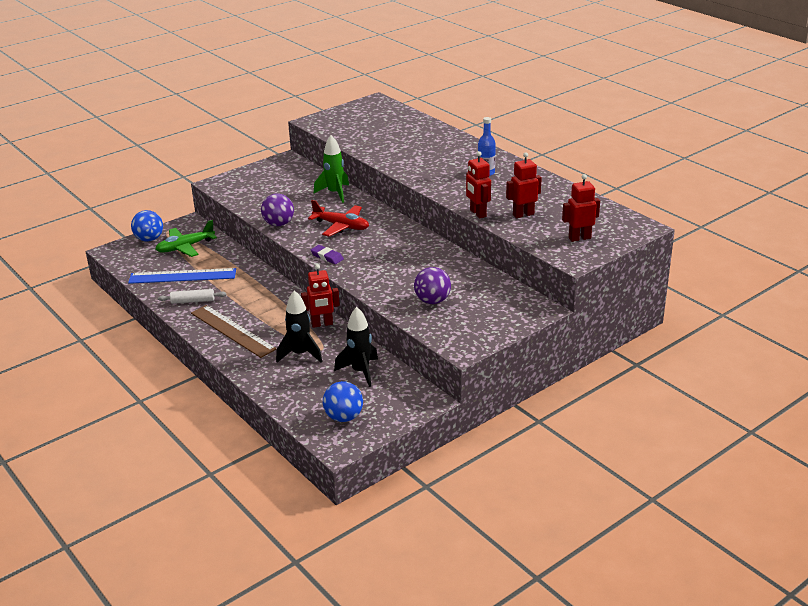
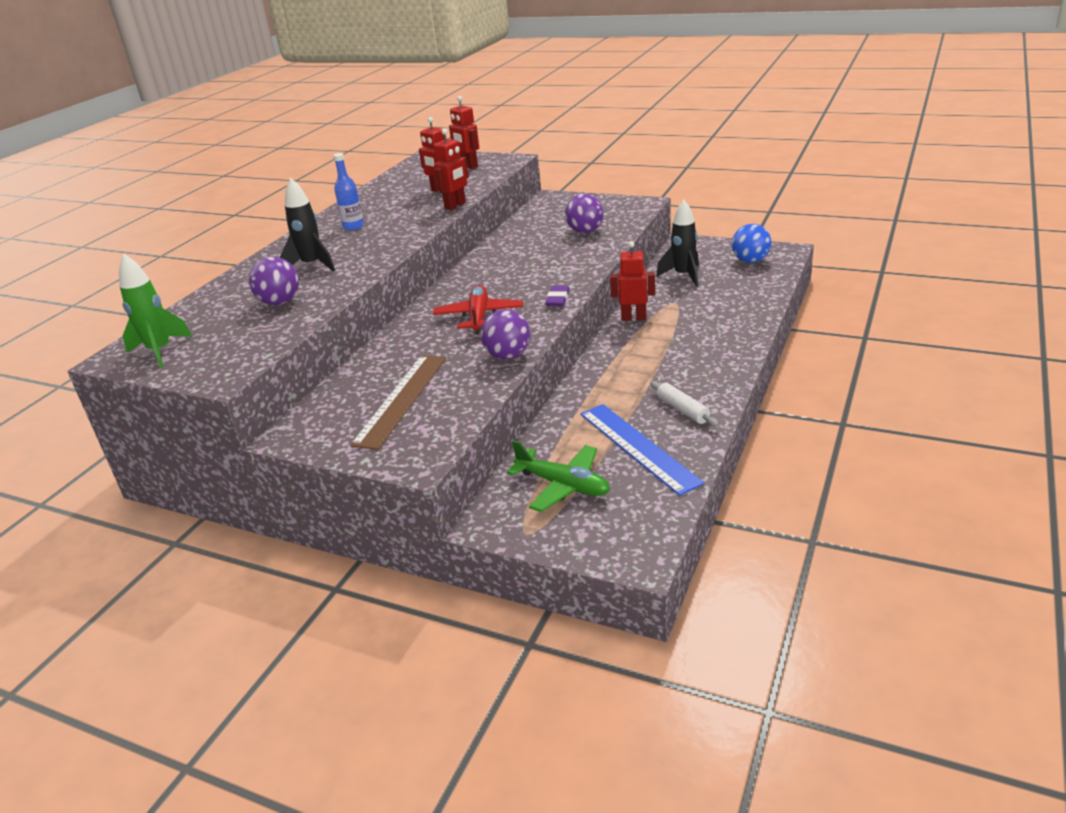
camera: 115 degrees left, 0 degrees up
blue ball [131,210,163,242] -> none
brown ruler [191,305,277,358] -> brown ruler moved to [350,355,446,450]
black rocket [276,290,322,363] -> black rocket moved to [280,178,335,271]
red robot [301,264,340,328] -> red robot turned 45 degrees counterclockwise [610,241,655,321]
green rocket [314,135,349,203] -> green rocket moved to [119,254,192,368]
none -> purple ball [249,257,299,305]

